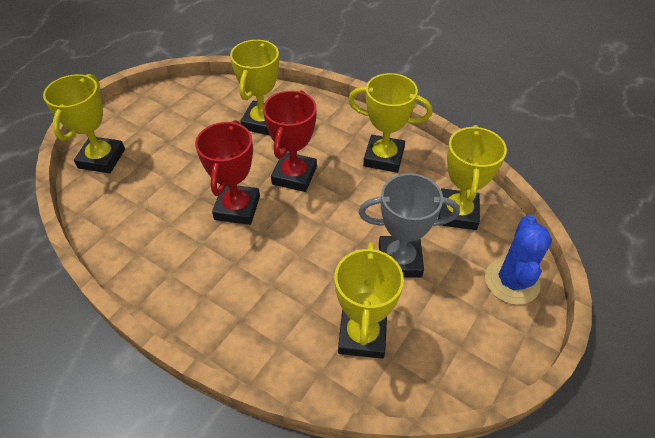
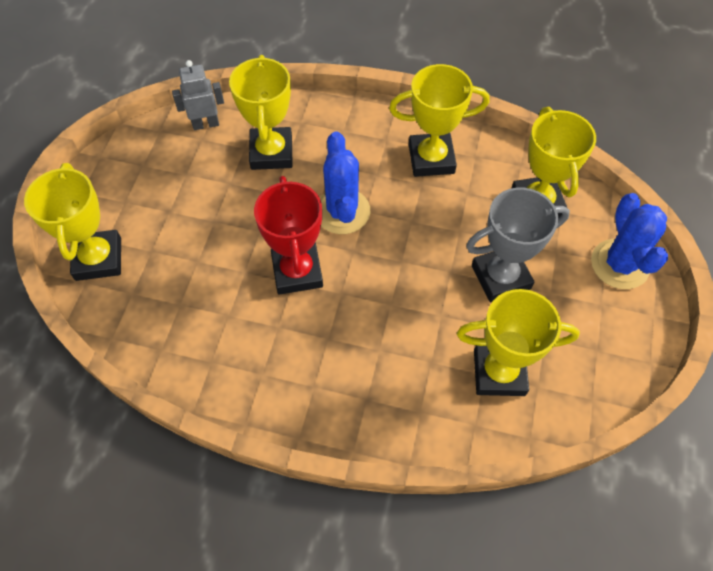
camera: 20 degrees left, 10 degrees up
red trophy [263,90,317,192] -> blue cactus [320,131,370,234]
yellow trophy [335,242,404,359] -> yellow trophy turned 75 degrees counterclockwise [457,289,580,396]
none -> grey robot [172,60,224,130]

